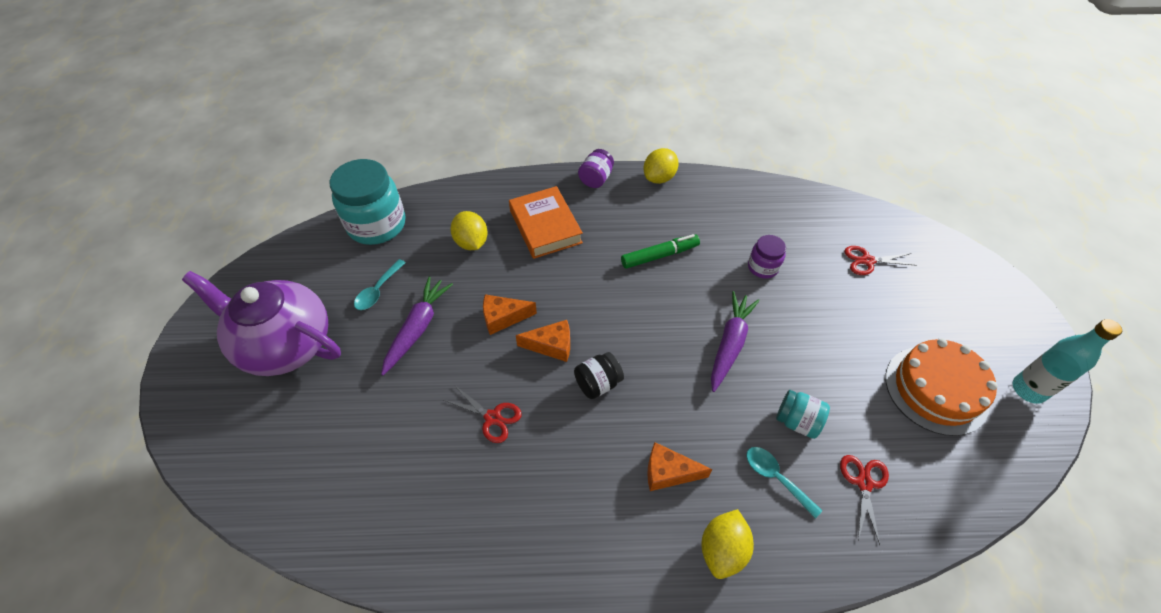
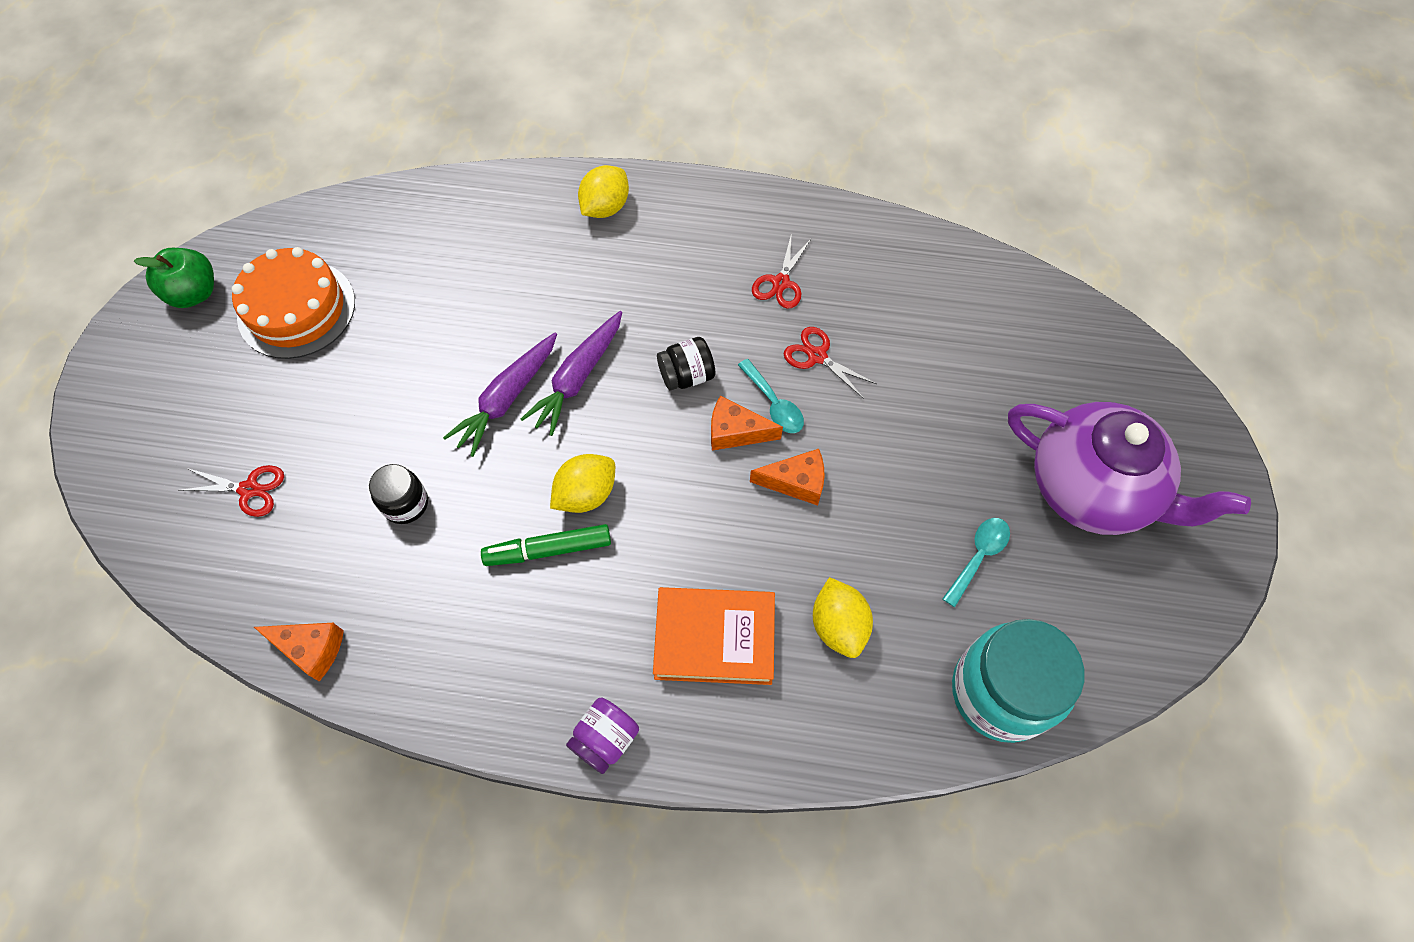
camera: 170 degrees left, 10 degrees up
purple carrot [381,277,453,376] -> purple carrot moved to [521,311,622,436]
orange book [509,186,583,259] -> orange book turned 75 degrees counterclockwise [653,587,775,685]
yellow lemon [643,148,679,184] -> yellow lemon moved to [550,454,615,513]
orange cheese [647,442,712,491] -> orange cheese moved to [254,623,344,681]
turquoise spoon [746,447,822,519] -> turquoise spoon moved to [738,359,804,433]
purple jar [748,235,786,279] -> black jar [369,464,428,524]
turquoise jar [776,390,830,439] -> none
red scissors [840,455,889,545] -> red scissors moved to [752,233,811,309]
turquoise bottle [1013,319,1122,404] -> green apple [134,248,214,308]

